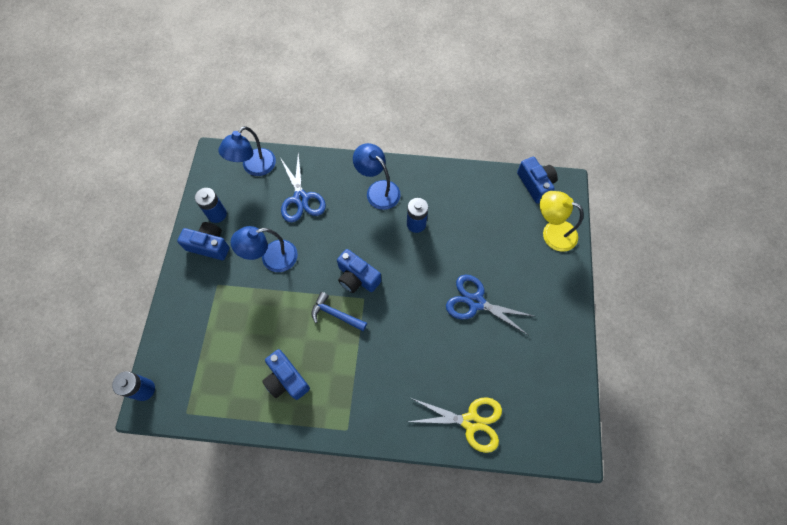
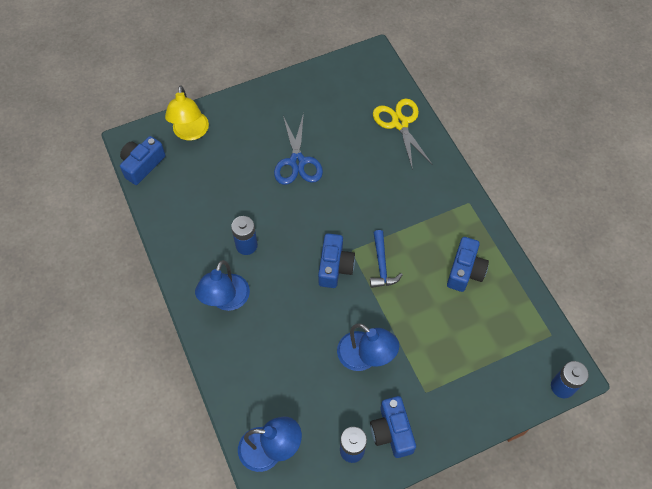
camera: 120 degrees left, 5 degrees down
blue scissors [281,152,326,222] -> none

